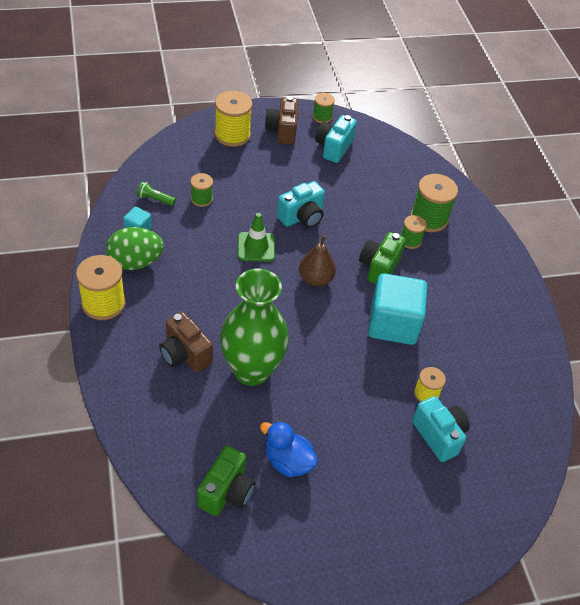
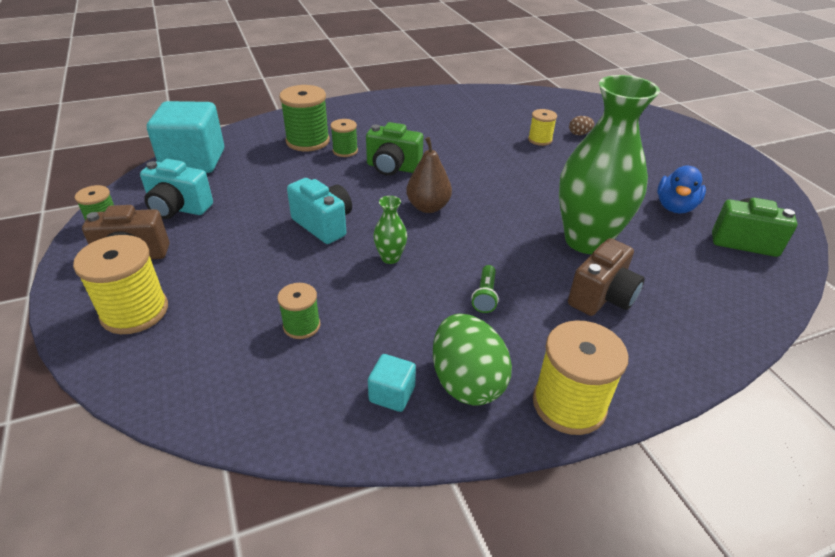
camera: 95 degrees left, 10 degrees down
green flashlight [137,181,176,206] -> green flashlight moved to [471,265,499,313]
green traffic cone [238,213,275,262] -> green vase [373,196,407,264]
turquoise cube [368,273,427,345] -> turquoise cube moved to [147,101,224,173]
turquoise camera [412,396,470,462] -> brown egg [569,116,594,135]

